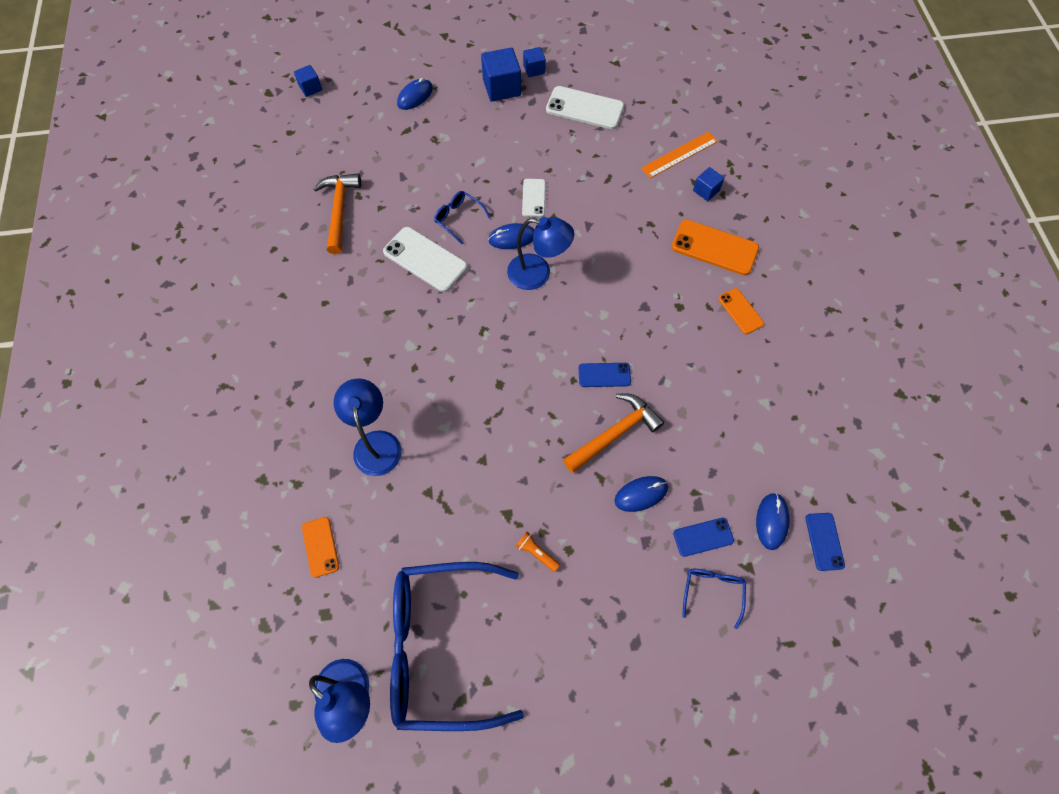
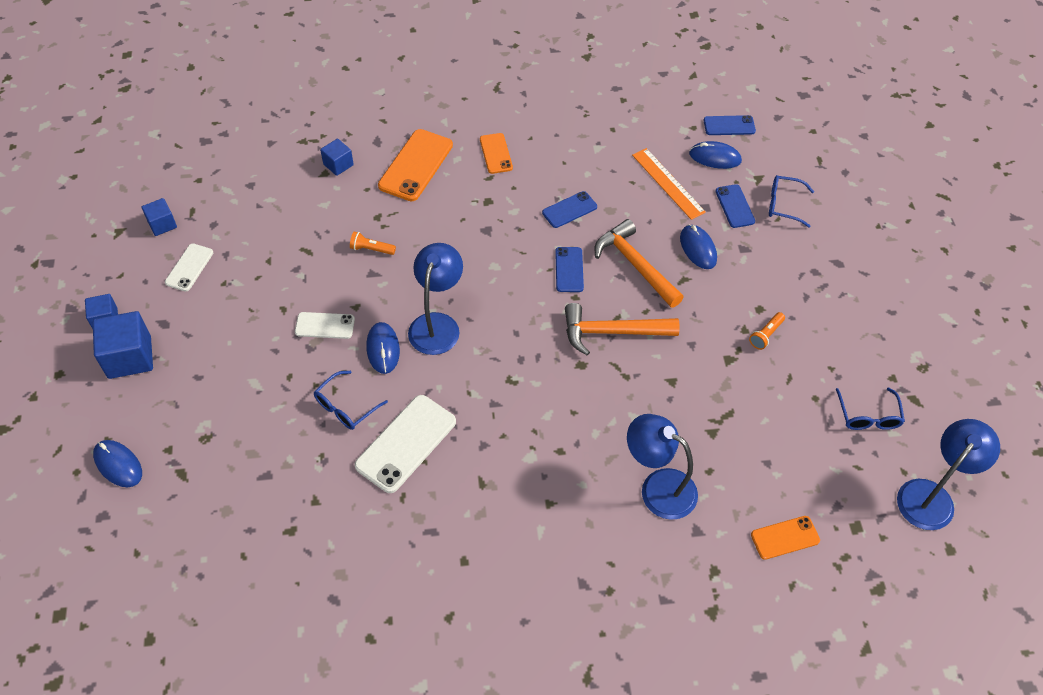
camera: 90 degrees left, 10 degrees down
blue cube [294,65,322,97] -> blue cube moved to [142,198,177,236]
orange hammer [313,174,361,254] -> orange hammer moved to [565,303,679,355]
blue lamp [333,378,402,476] -> blue lamp turned 45 degrees clockwise [627,414,698,520]
blue glasses [390,562,524,731] -> blue glasses [836,388,905,430], size x0.40
white phone [546,86,624,129] -> white phone [165,244,213,292], size x0.58
orange ruler [641,131,718,178] -> orange ruler moved to [632,148,706,220]
orange phone [718,288,764,334] -> orange phone turned 75 degrees counterclockwise [480,133,513,174]
none -> orange flashlight [350,232,396,255]
none -> blue phone [542,191,597,228]

